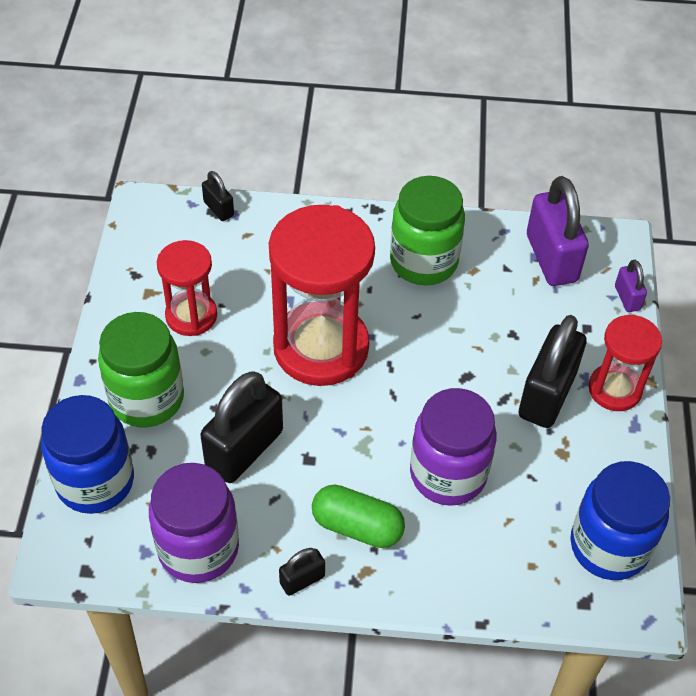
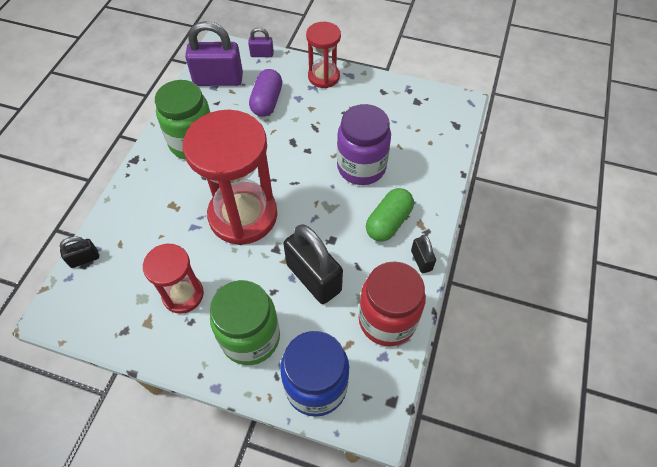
camera: 75 degrees left, 5 degrees up
purple jar [149,463,239,583] -> red jar [359,261,426,346]
black padlock [518,315,587,428] -> none
blue jar [570,461,670,580] -> none
none -> purple capsule [249,69,282,117]

